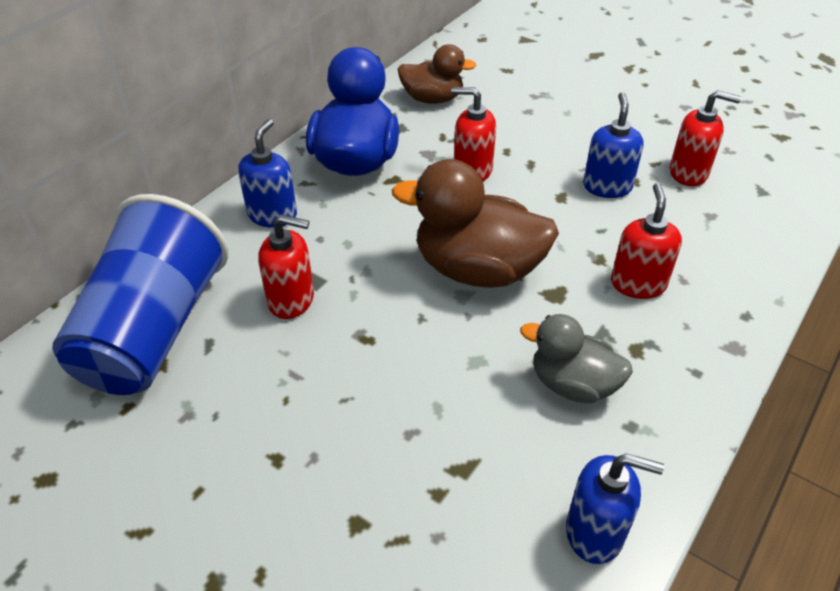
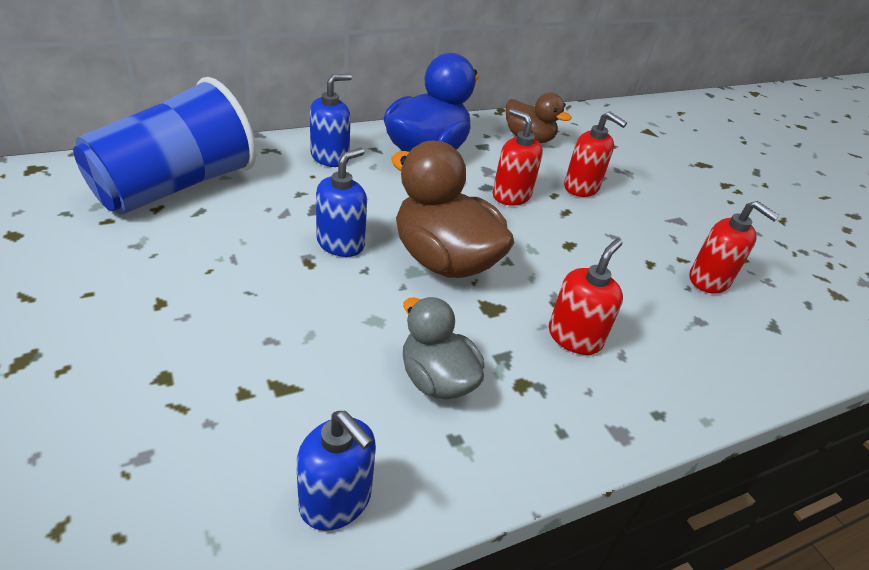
camera: 25 degrees right, 5 degrees down
red soap dispenser [258,214,314,319] -> red soap dispenser moved to [564,111,627,197]
blue soap dispenser [583,92,643,198] -> blue soap dispenser moved to [316,148,367,257]

